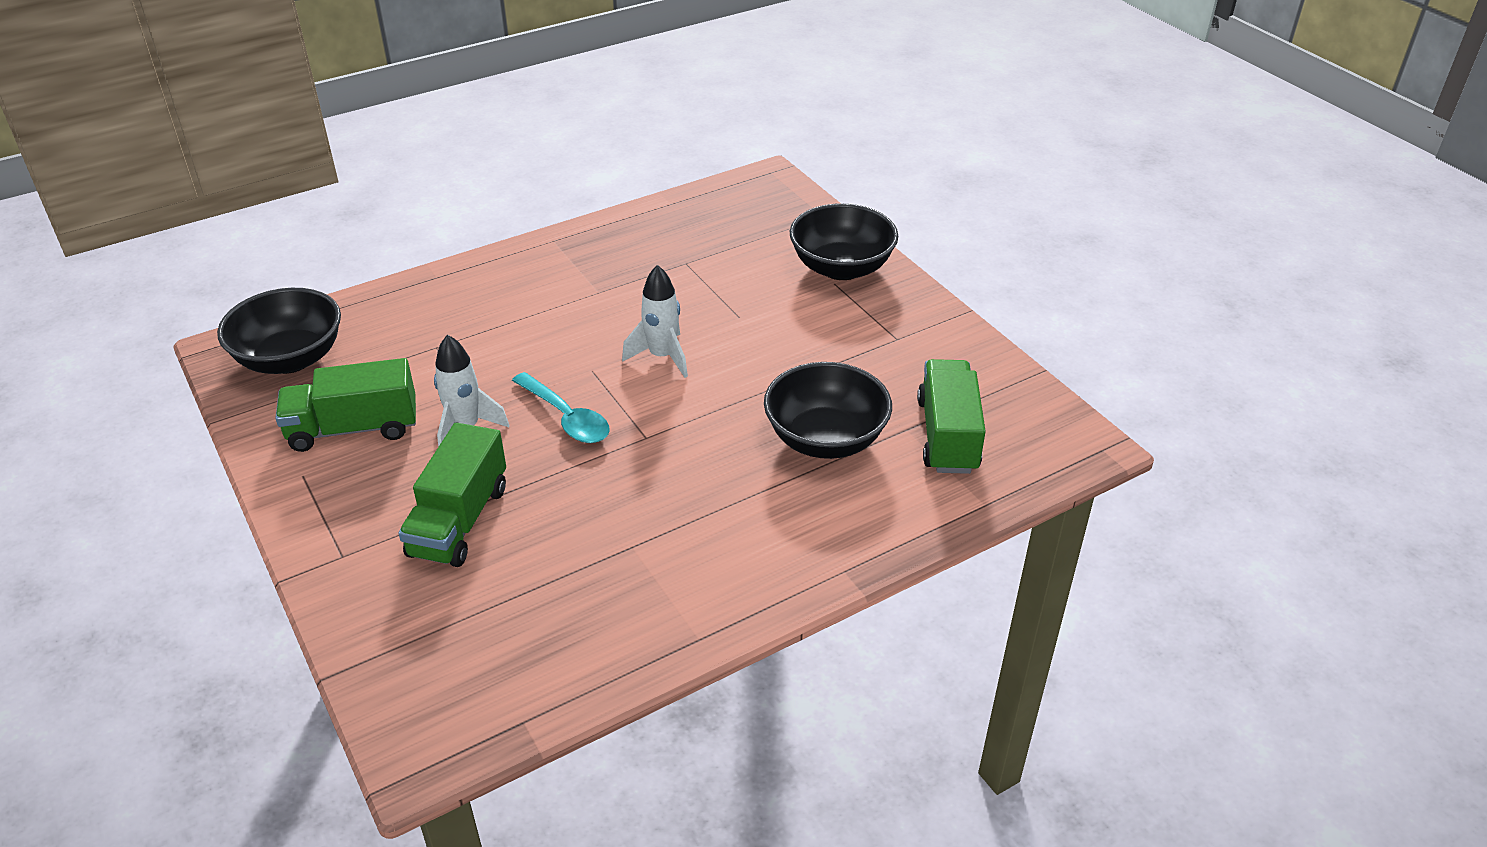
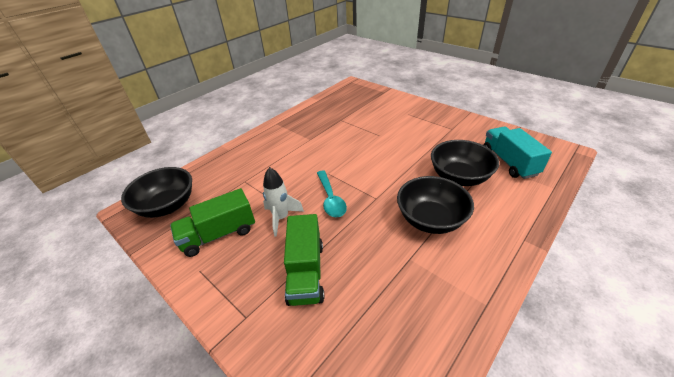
camera: 15 degrees left, 0 degrees up
turquoise spoon [512,372,610,443] -> turquoise spoon turned 45 degrees clockwise [317,170,347,217]
white rocket [622,265,688,378] -> none
black bowl [790,204,898,280] -> black bowl moved to [397,176,474,234]
green truck [917,359,986,474] -> turquoise truck [483,126,552,179]

